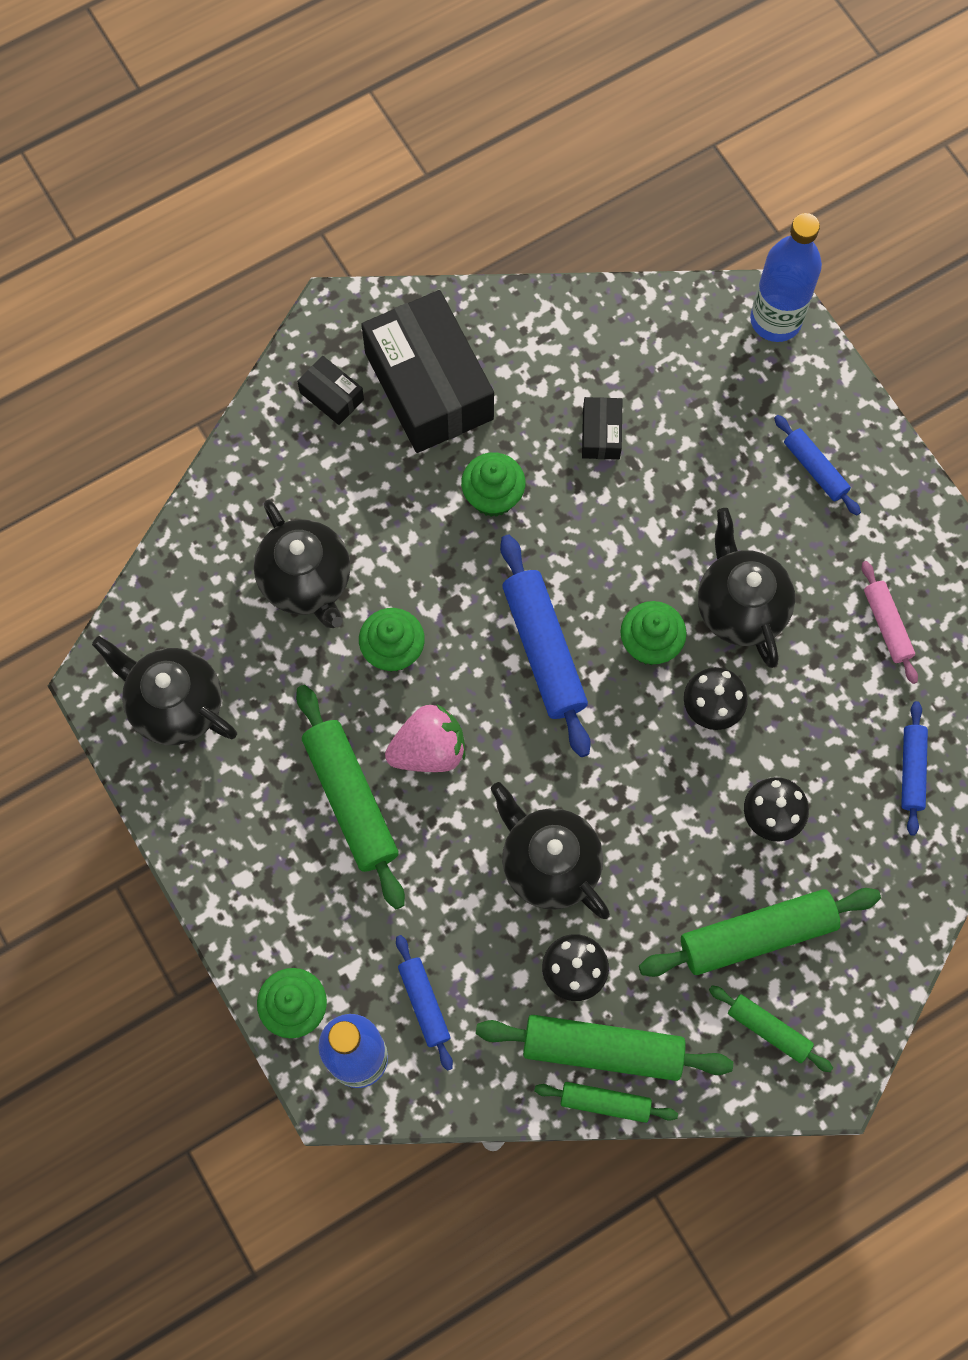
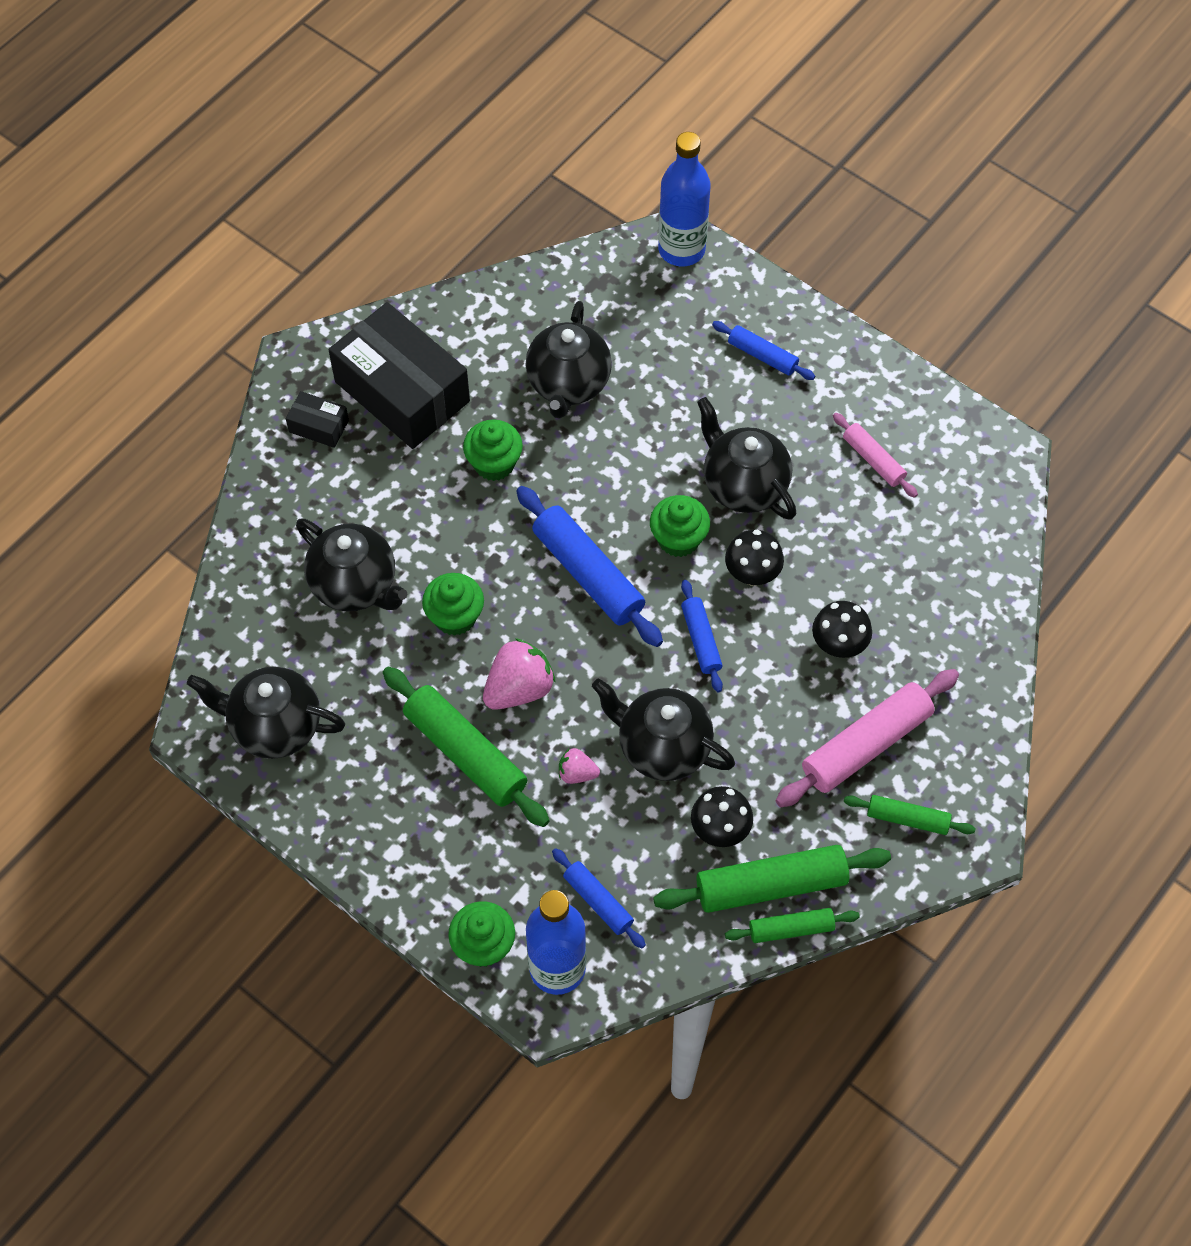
camera: 20 degrees left, 10 degrees down
black box [582,397,622,460] -> black teapot [525,301,612,418]
green rolling pin [639,888,881,977] -> pink rolling pin [776,669,959,807]
blue rolling pin [901,701,928,836] -> blue rolling pin moved to [681,580,723,693]
none -> pink strawberry [559,748,600,784]

